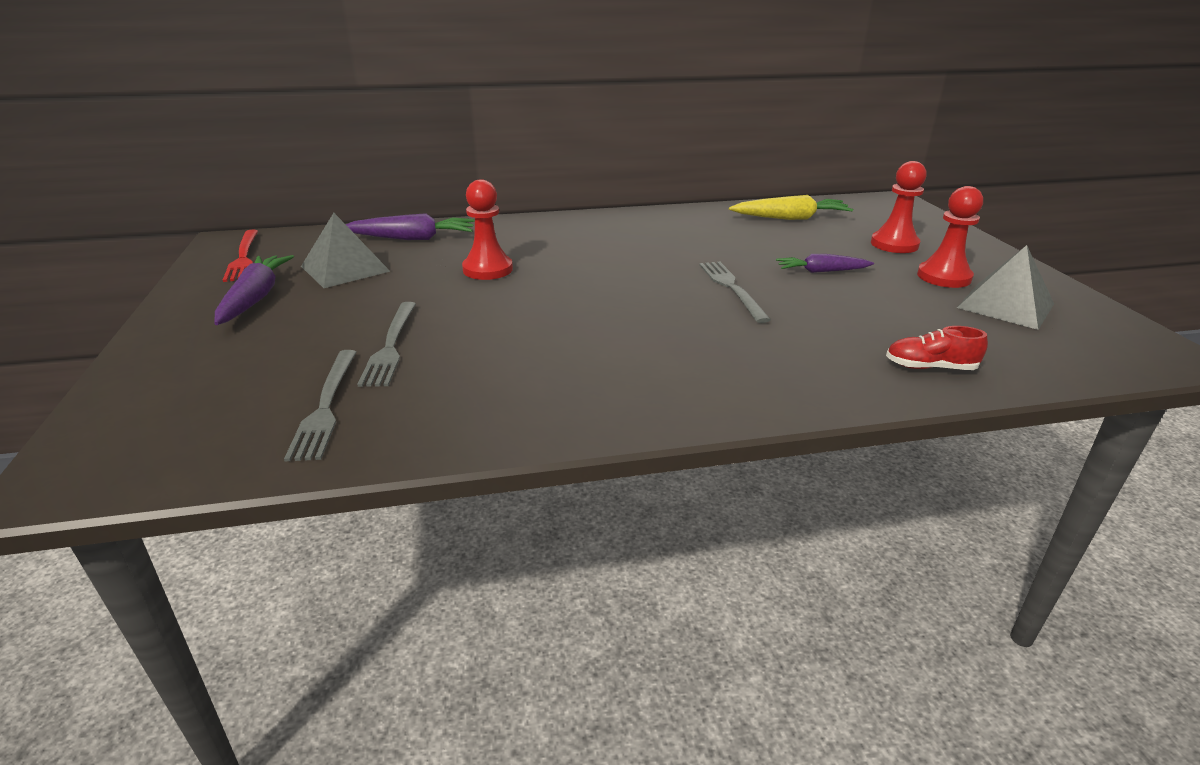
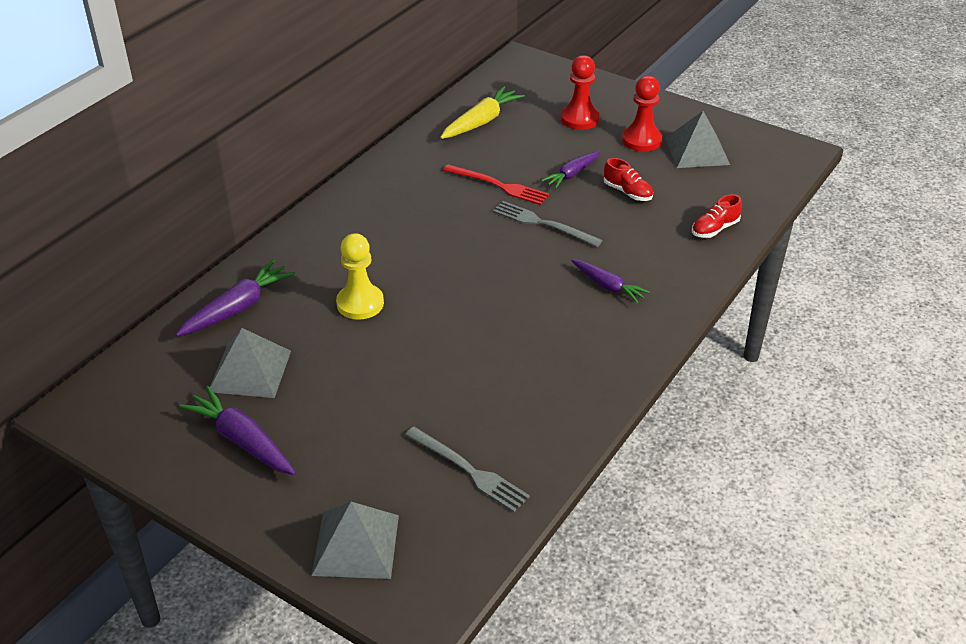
camera: 45 degrees left, 10 degrees up
red fork [223,230,258,282] -> red fork moved to [443,164,549,205]
grey fork [357,302,416,387] -> none
red pawn [462,179,513,280] -> yellow pawn [336,233,384,320]
none -> grey pyramid [311,502,399,579]
none -> purple carrot [571,260,650,304]
none -> red shoe [604,158,653,201]

